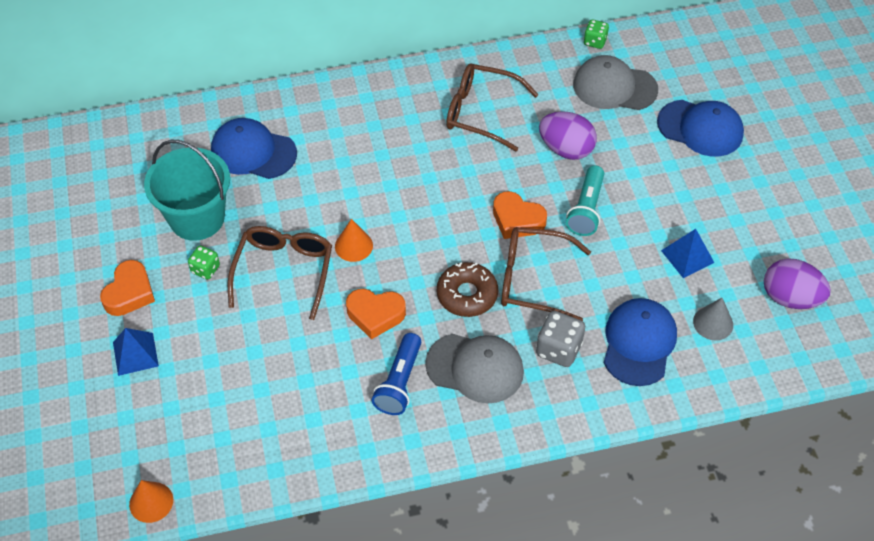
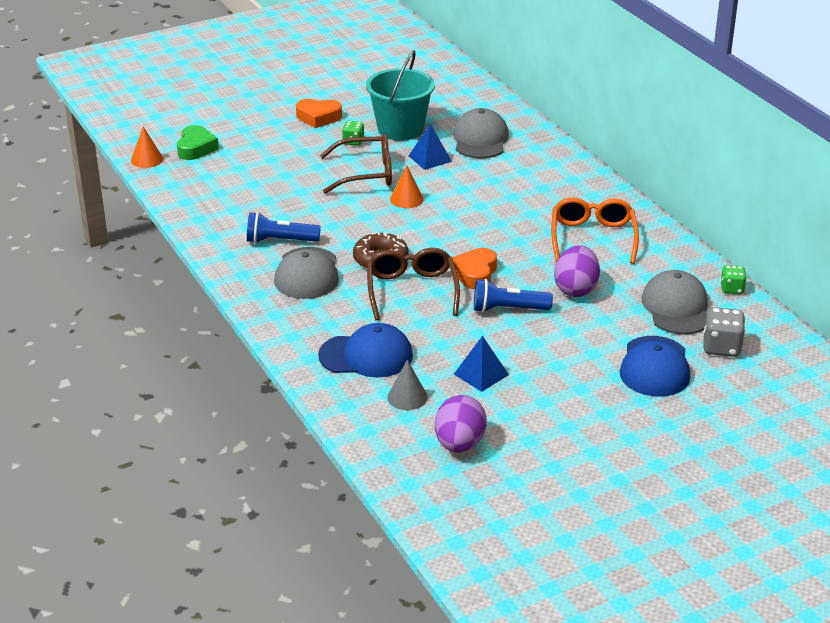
camera: 75 degrees right, 20 degrees down
blue pyramid [113,328,159,376] -> blue pyramid moved to [409,124,452,170]
blue cap [211,118,297,179] -> grey cap [453,108,509,158]
orange heart [346,289,406,340] -> none
brown glasses [446,63,539,152] -> orange glasses [551,197,639,264]
grey dice [536,311,585,367] -> grey dice moved to [703,307,745,357]
turquoise flashlight [566,165,604,236] -> blue flashlight [474,279,553,313]
none -> green heart [177,125,219,160]

